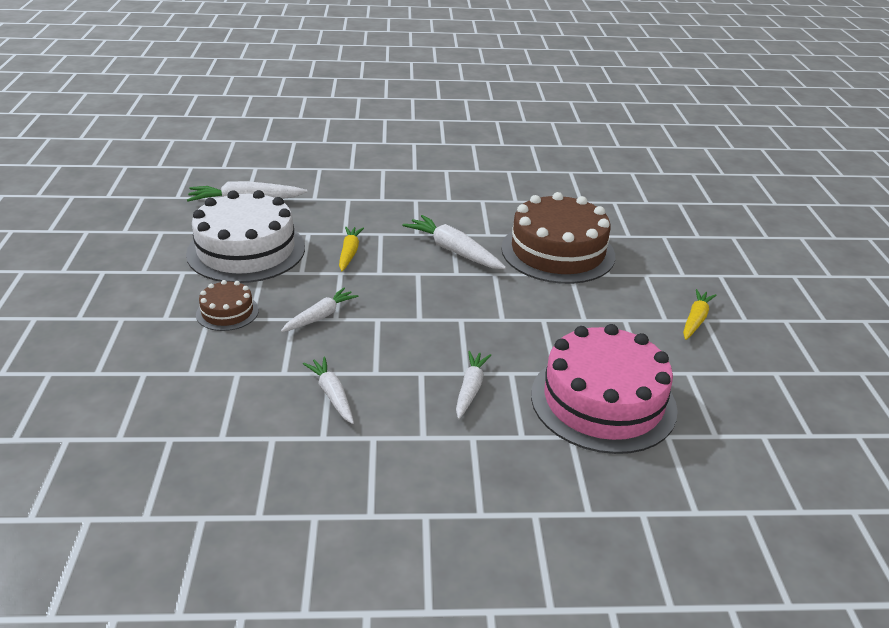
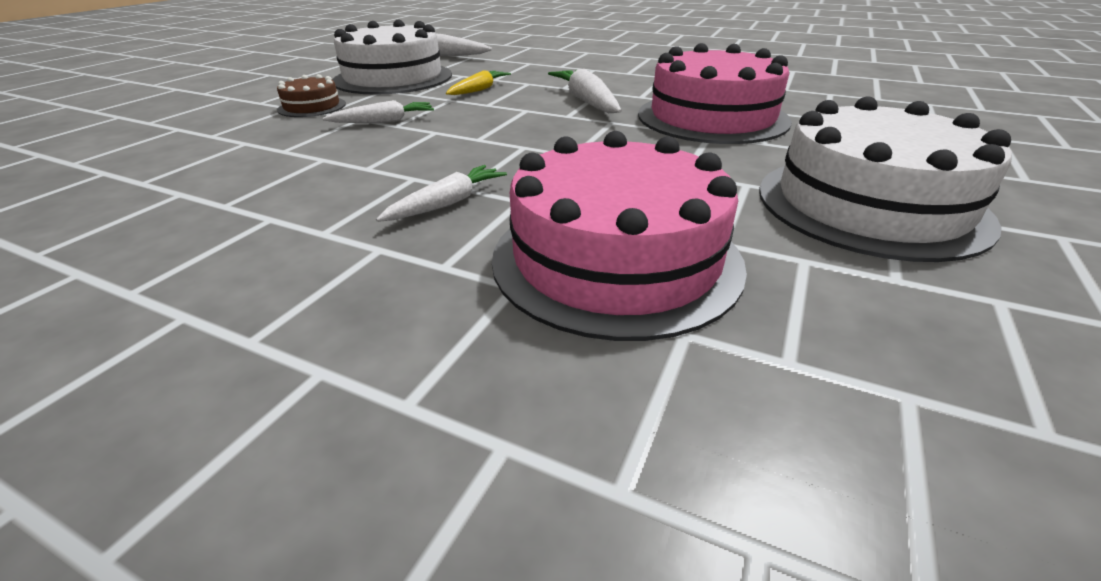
camera: 30 degrees right, 0 degrees up
white carrot [303,357,354,424] -> none
brown cake [501,192,615,284] -> pink cake [638,43,792,144]
yellow carrot [683,289,717,340] -> white cake [759,96,1012,262]

